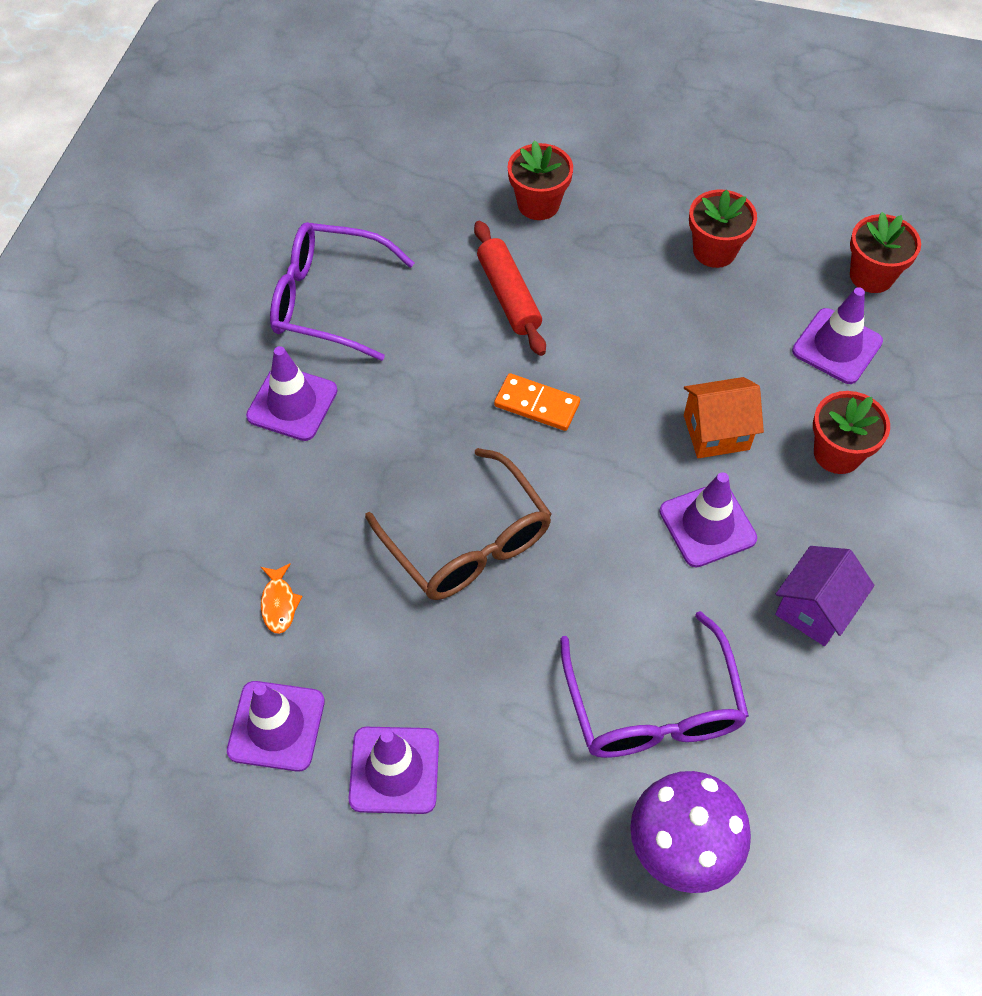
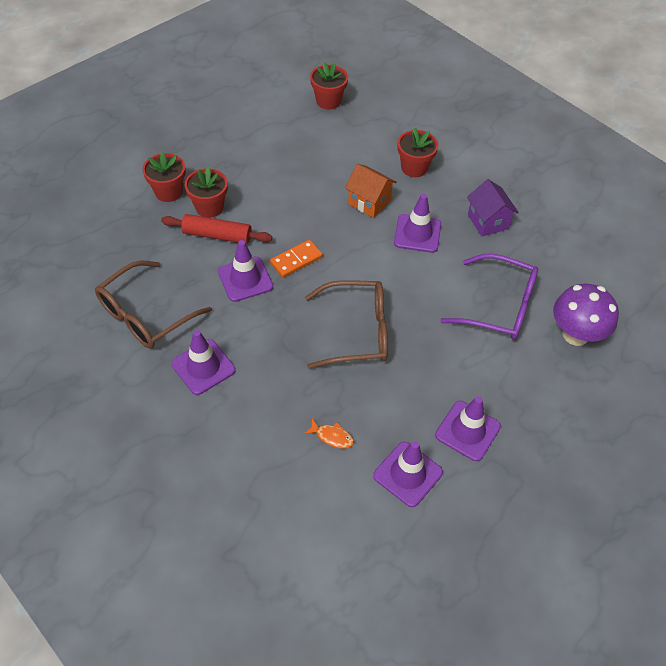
camera: 60 degrees left, 5 degrees down
purple glasses [270,222,414,361] -> brown glasses [95,261,212,349]
orange house [684,377,764,458] -> orange house turned 75 degrees counterclockwise [345,164,397,218]
red flower pot [689,189,757,268] -> red flower pot moved to [185,166,228,218]
purple traffic cone [792,287,883,384] -> purple traffic cone moved to [218,240,273,302]

